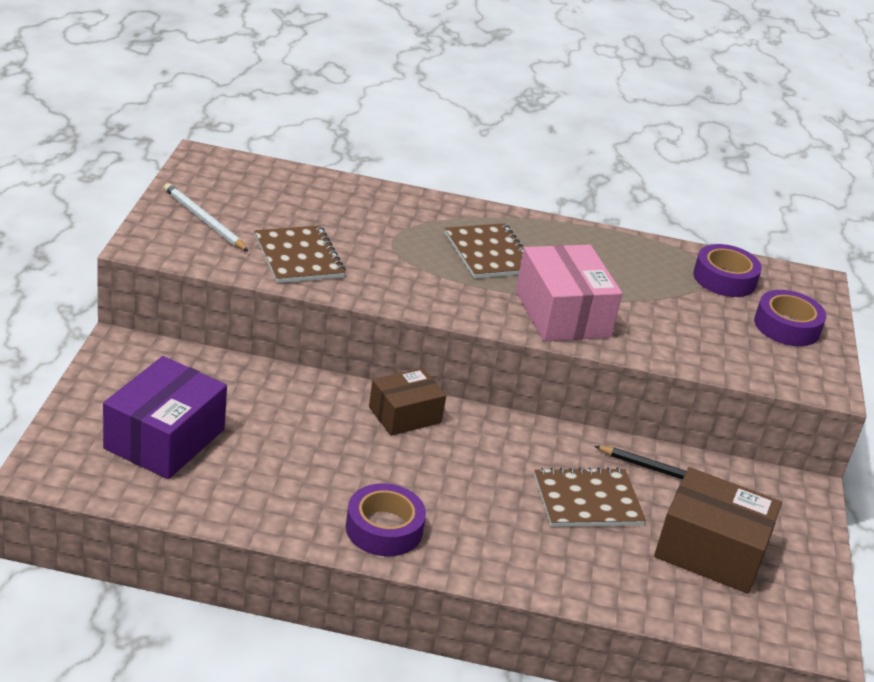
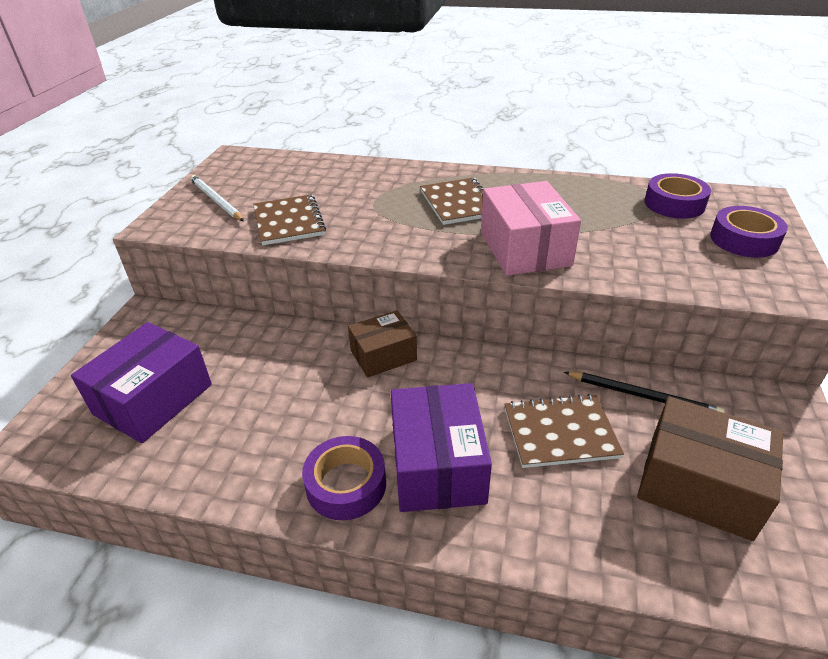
camera: 10 degrees right, 5 degrees up
none -> purple box [391,383,492,512]

